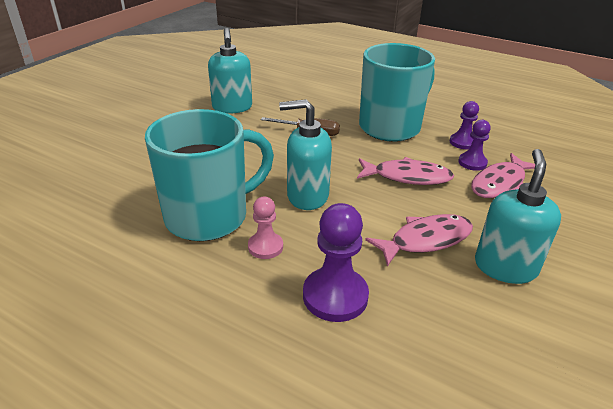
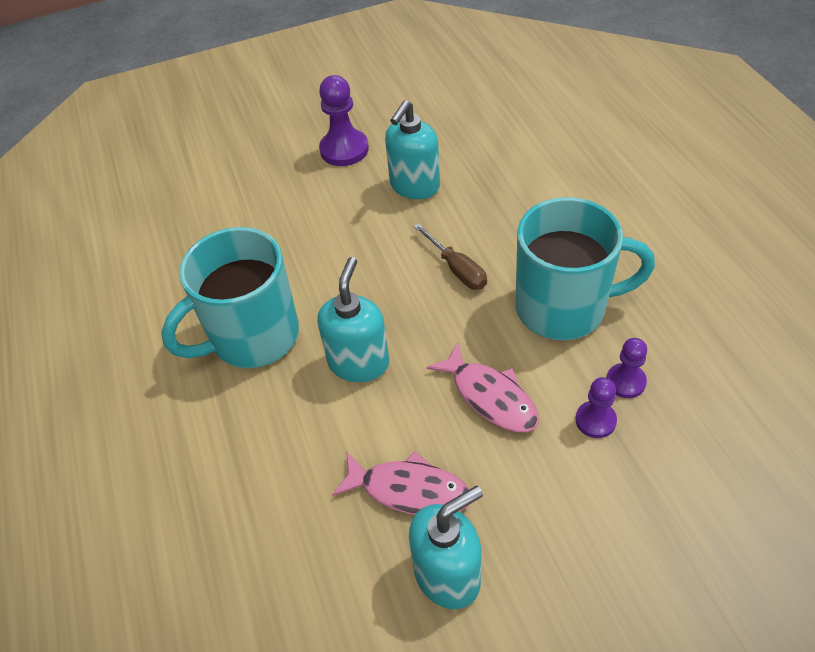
camera: 45 degrees right, 15 degrees up
turquoise mug [145,109,274,241] -> turquoise mug turned 135 degrees clockwise [161,227,299,368]
pink pawn [248,196,283,259] -> none
turquoise soap dispenser [279,99,332,210] -> turquoise soap dispenser turned 60 degrees clockwise [317,257,389,382]
purple pawn [303,203,369,322] -> purple pawn moved to [319,75,369,166]
pink fish [471,153,535,198] -> none

